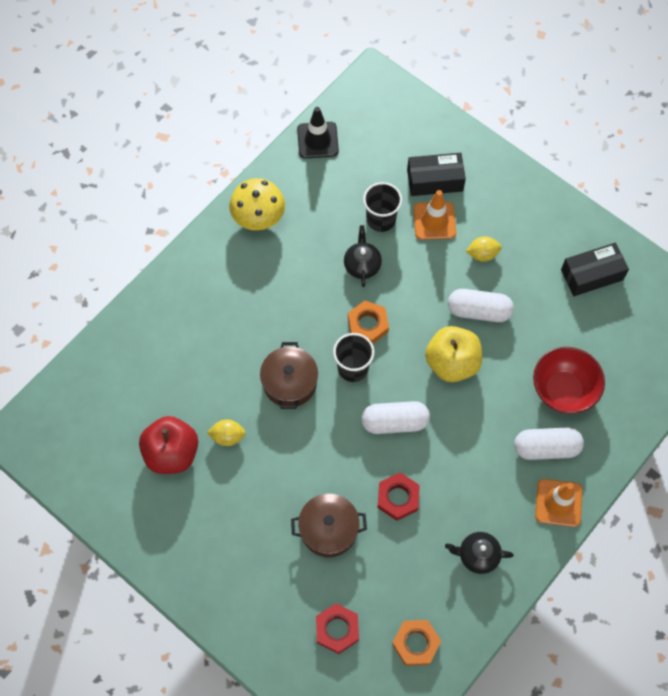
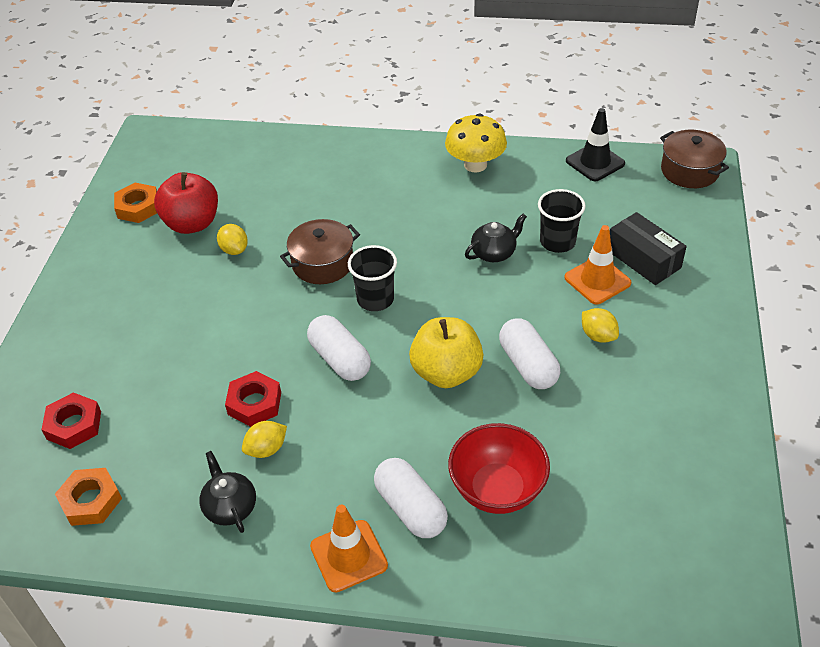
camera: 60 degrees right, 20 degrees down
brown pot [291,494,367,557] -> brown pot moved to [660,130,729,188]
orange nut [348,301,389,344] -> orange nut moved to [114,183,157,223]
black box [561,242,629,296] -> none
none -> yellow lemon [242,421,287,458]

